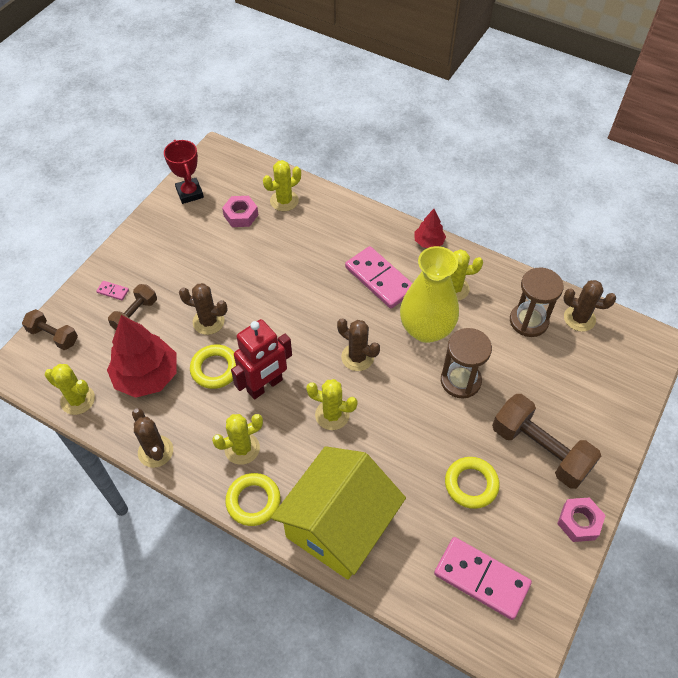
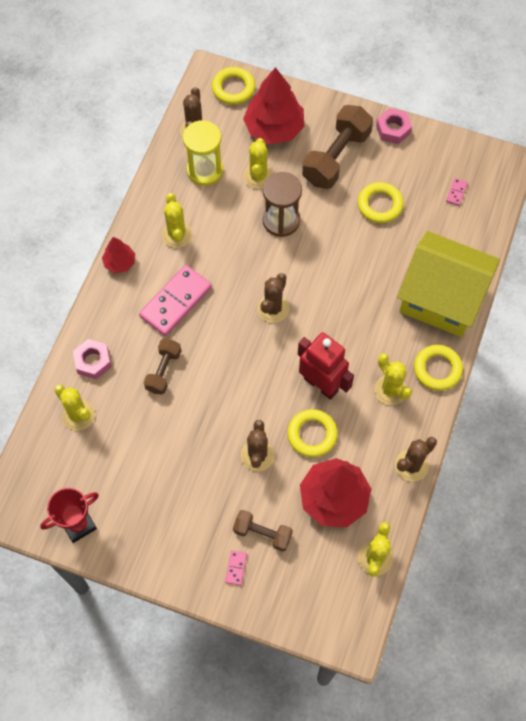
camera: 100 degrees left, 10 degrees up
brown dumbbell [22,309,78,350] -> brown dumbbell moved to [144,339,181,394]
pink nut [222,196,258,227] -> pink nut moved to [73,339,111,380]
yellow cactus [306,379,358,430] -> yellow cactus moved to [243,138,273,189]
yellow vase [400,246,459,343] -> none
pink domino [434,537,532,620] -> pink domino [446,178,468,206], size x0.41
brown hourglass [510,267,564,337] -> yellow hourglass [183,120,223,186]
none -> yellow ring [212,67,255,105]
none -> red tree [243,67,304,144]

